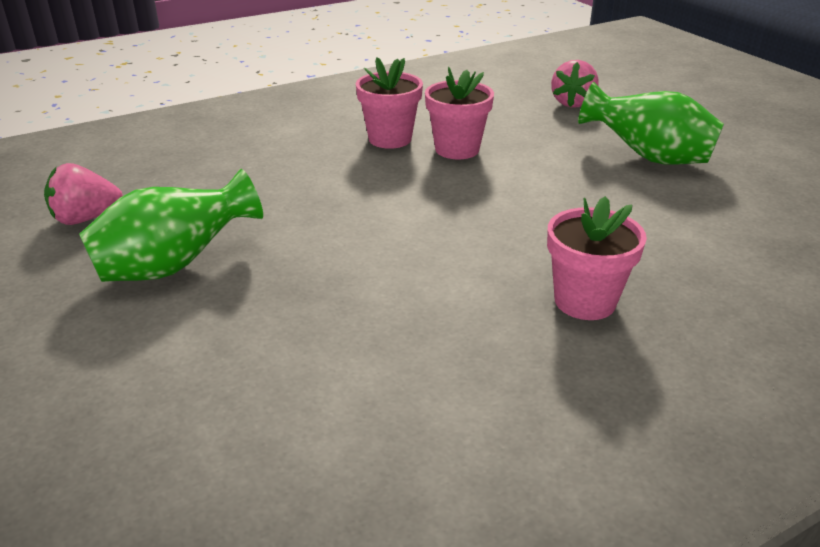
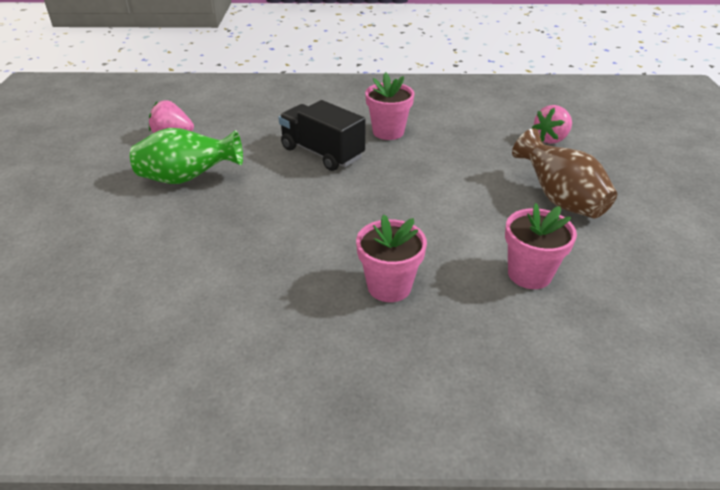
camera: 30 degrees right, 5 degrees up
pink flower pot [425,67,494,160] -> pink flower pot moved to [505,203,577,289]
green vase [578,82,724,165] -> brown vase [512,128,617,218]
none -> black truck [278,100,366,171]

